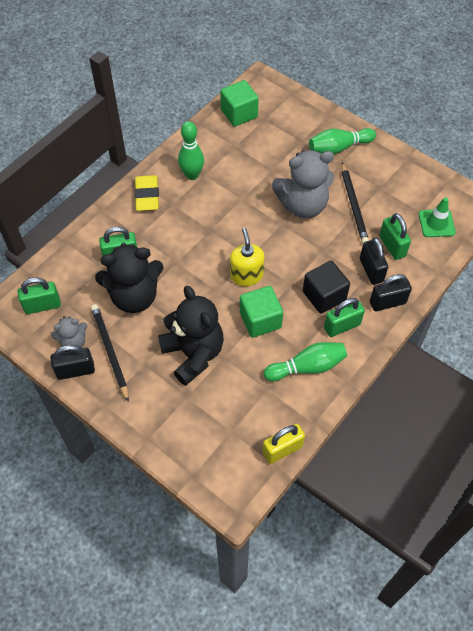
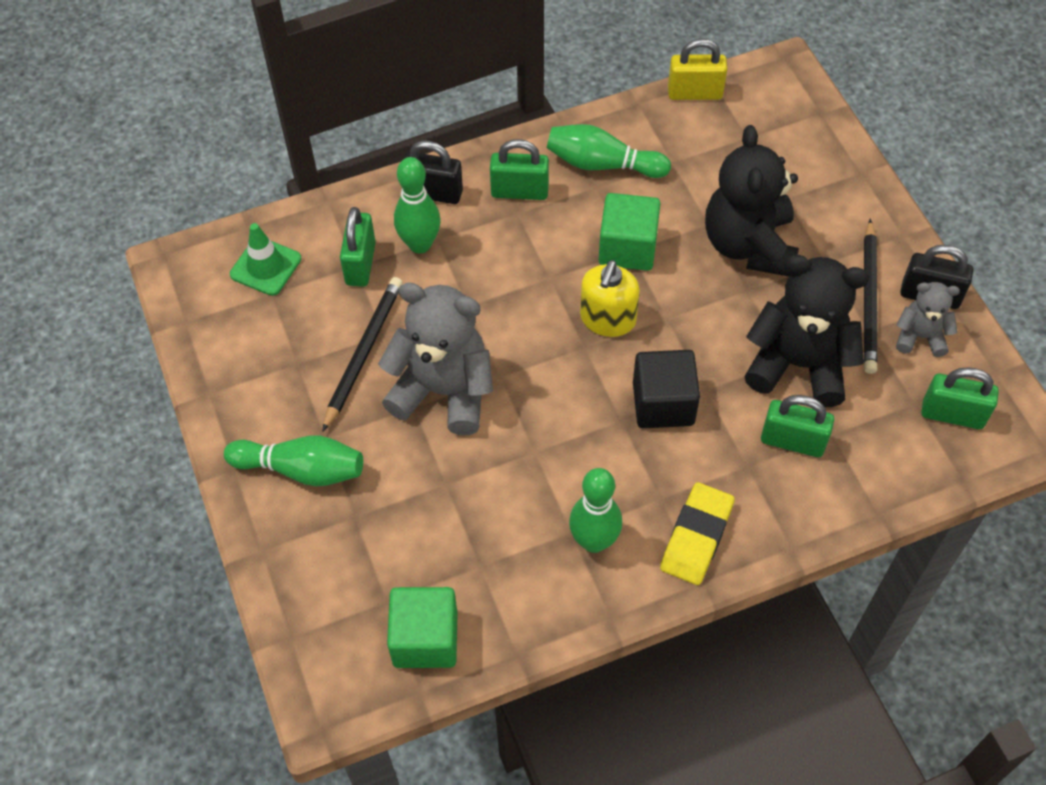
camera: 150 degrees left, 0 degrees up
black cube [303,261,350,314] -> black cube moved to [633,350,700,428]
black padlock [360,238,388,285] -> green bowling pin [394,157,441,253]

